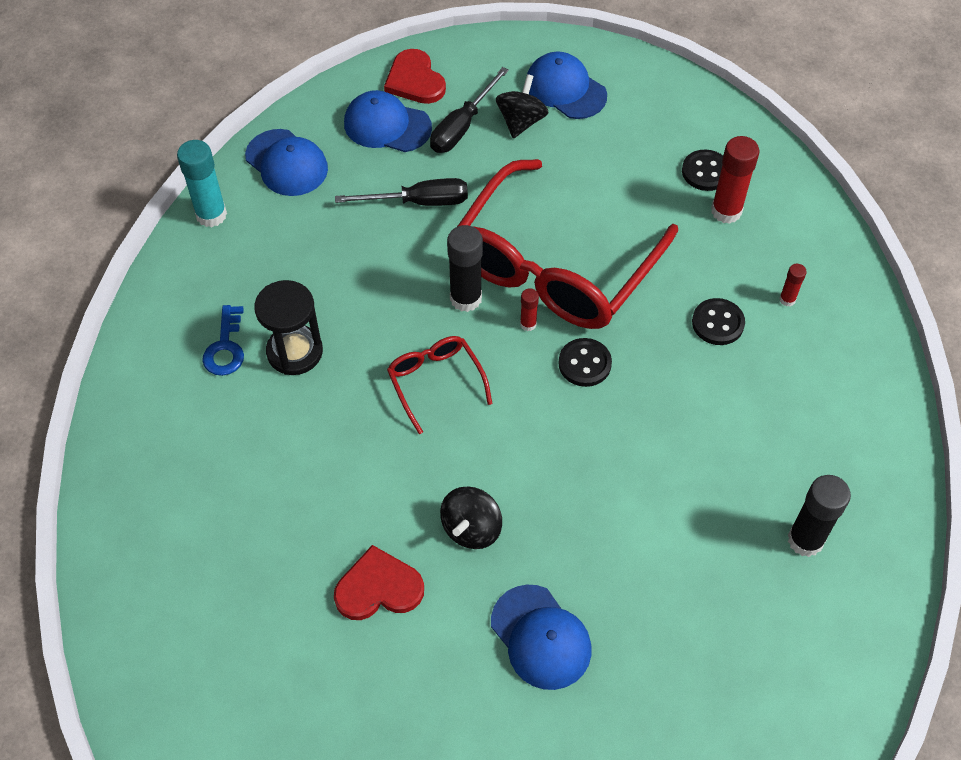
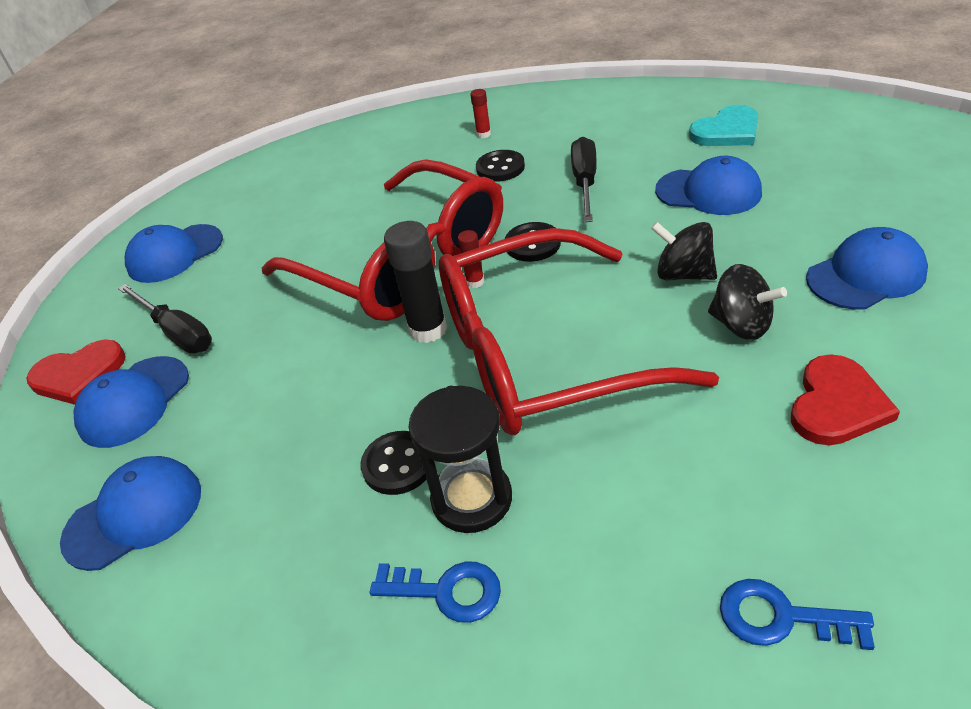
camera: 75 degrees left, 15 degrees down
turquoise glue stick [177,140,227,227] -> none
red heart [334,545,424,620] -> red heart turned 150 degrees counterclockwise [791,355,900,445]
black screwdriver [335,178,468,206] -> black screwdriver moved to [571,137,597,222]
red glasses [387,336,492,434] -> red glasses [439,228,719,435], size x2.26
black spinning top [496,74,549,138] -> black spinning top moved to [651,222,717,280]
black button [682,149,723,191] -> black button moved to [360,431,426,495]
red glue stick [711,136,759,224] -> none
black glue stick [788,475,851,557] -> turquoise heart [689,105,758,146]
none -> blue cap [655,156,762,215]
none -> blue key [720,579,875,650]

